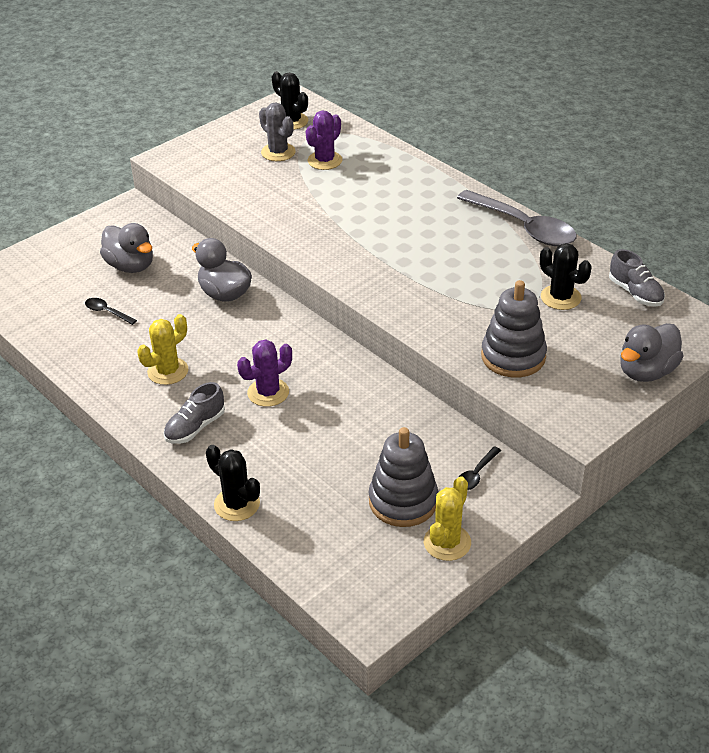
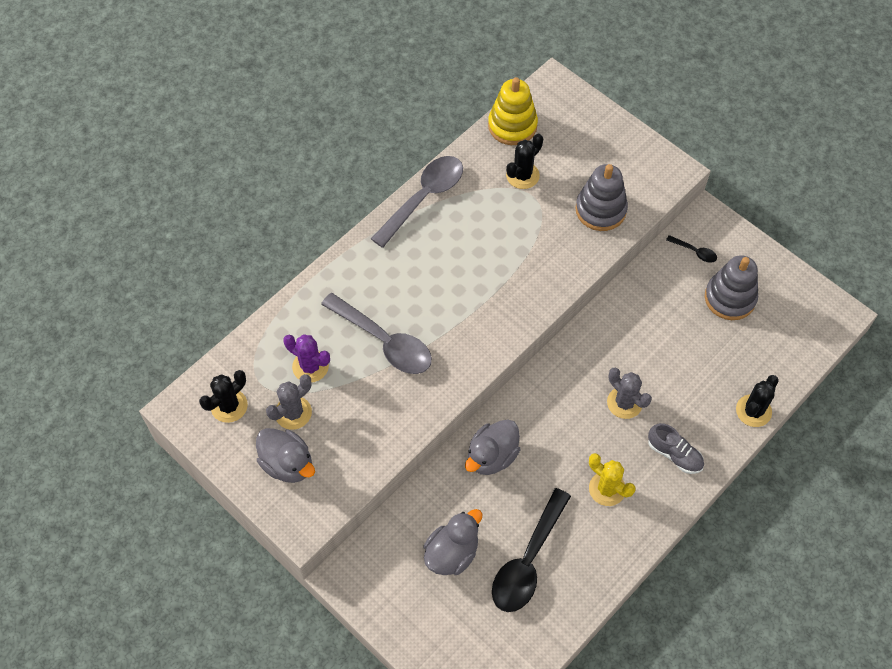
camera: 95 degrees left, 20 degrees up
black spoon [85,298,137,325] -> black spoon [492,488,571,612], size x2.31
purple cactus [237,340,292,407] -> grey cactus [607,368,652,419]
yellow cactus [424,476,471,561] -> none
grey shoe [609,249,665,307] -> yellow stacking toy [488,77,538,145]
grey duck [620,323,684,382] -> grey duck moved to [256,428,315,483]
none -> grey spoon [321,293,432,374]

